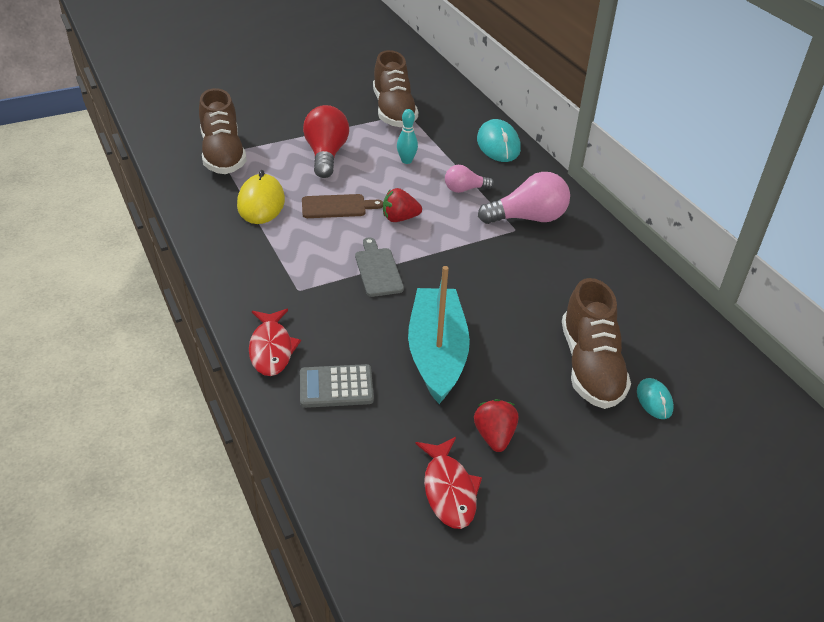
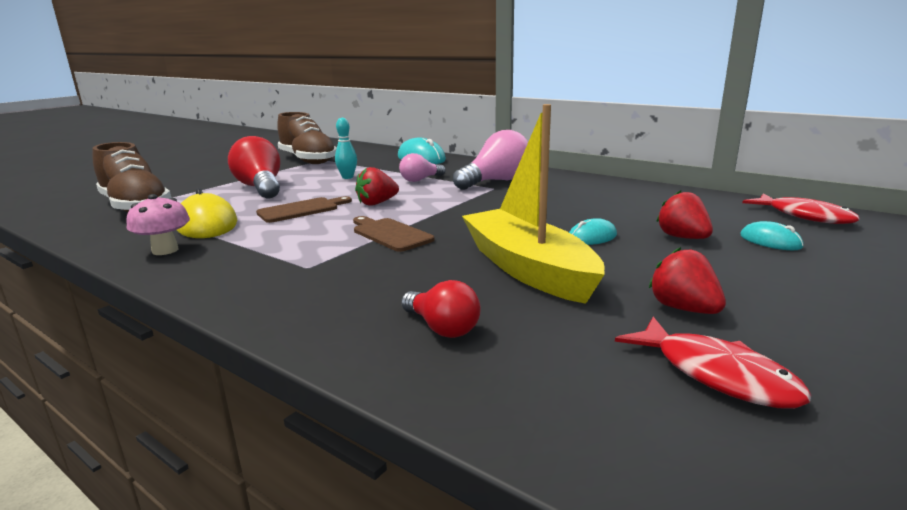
camera: 25 degrees left, 20 degrees down
red fish [249,309,301,376] -> red fish moved to [742,193,860,224]
grey calculator [300,364,374,408] -> red light bulb [401,280,481,338]
grey cutting board [355,237,404,297] -> brown cutting board [353,216,434,252]
turquoise boat [408,266,470,404] -> yellow boat [462,104,605,304]
brown shoe [562,278,631,409] -> red strawberry [656,190,713,239]
none -> pink mushroom [126,194,190,255]
none -> turquoise mouse [569,218,617,245]

